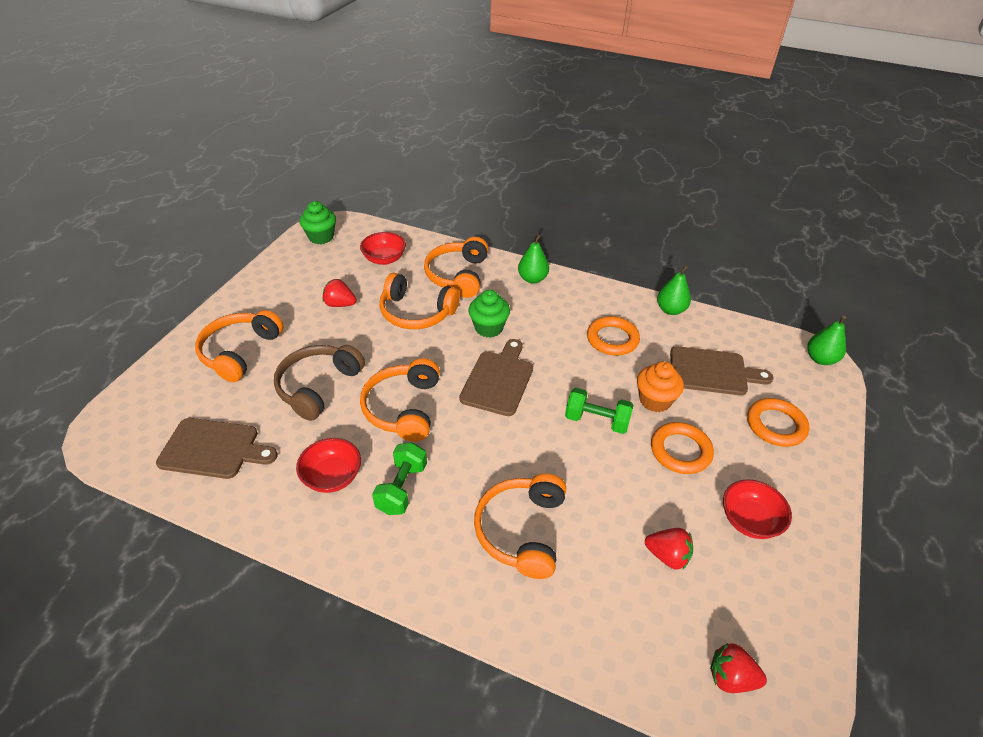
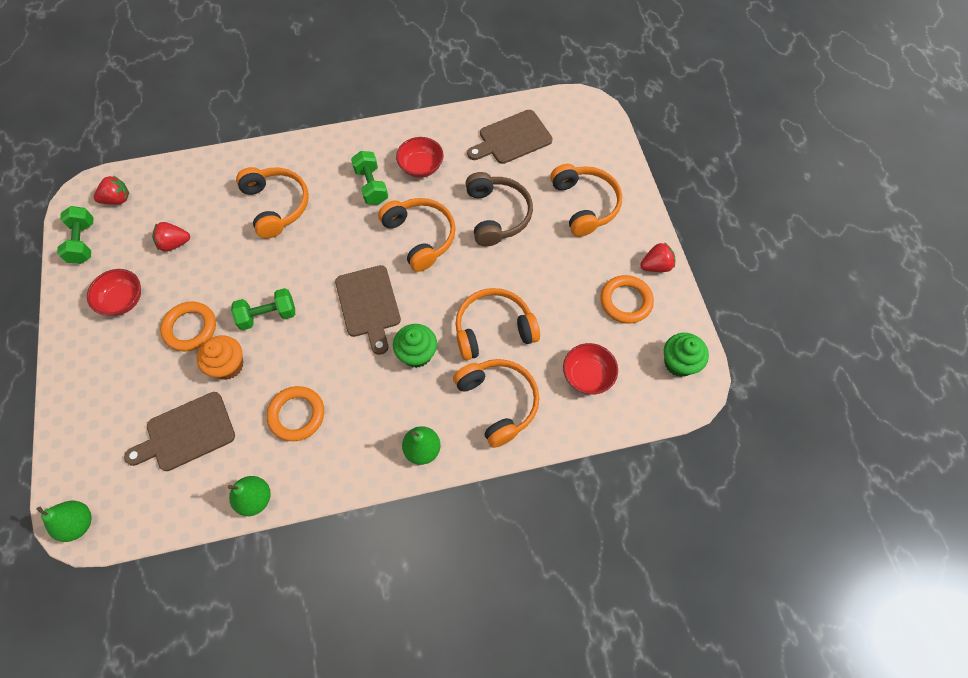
camera: 145 degrees right, 20 degrees up
red strawberry [323,279,356,307] -> red strawberry moved to [640,242,675,272]
orange ring [747,398,809,447] -> orange ring moved to [600,275,654,324]
none -> green dumbbell [57,206,94,264]

